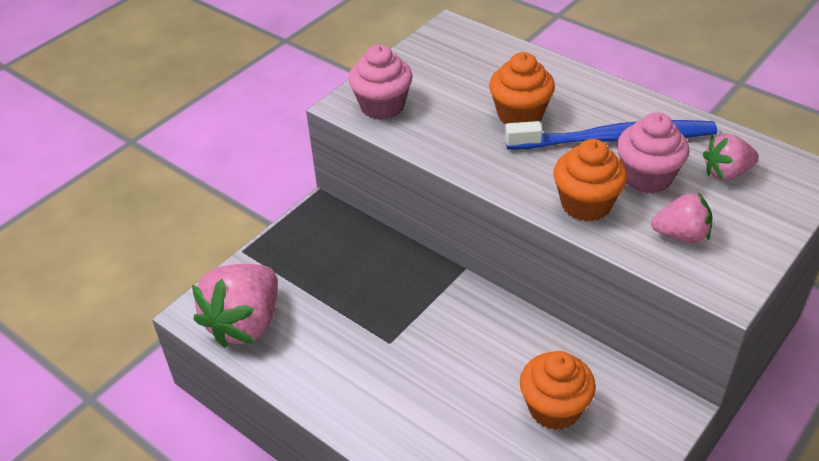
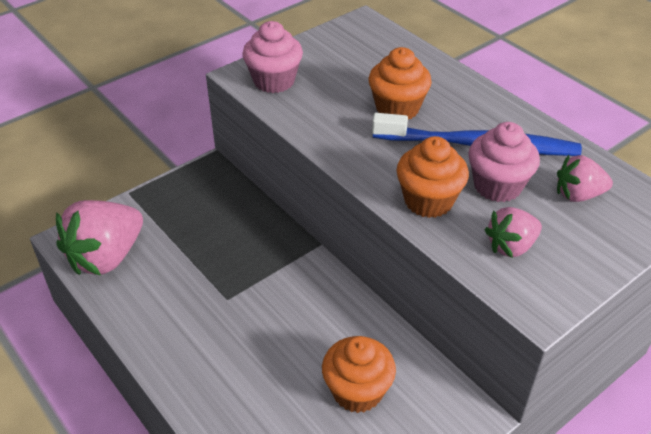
camera: 10 degrees right, 0 degrees up
pink strawberry [651,192,713,243] -> pink strawberry turned 135 degrees clockwise [485,207,542,258]

